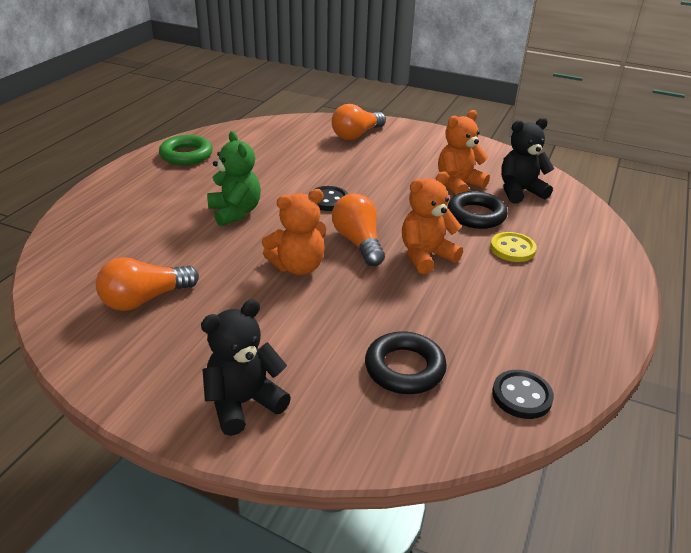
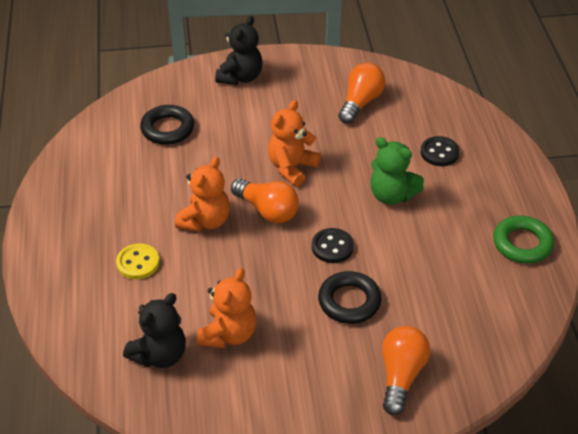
camera: 150 degrees right, 10 degrees up
black ring [448,191,508,229] -> black ring moved to [318,271,382,324]
black button [492,370,554,419] -> black button moved to [421,136,460,166]

